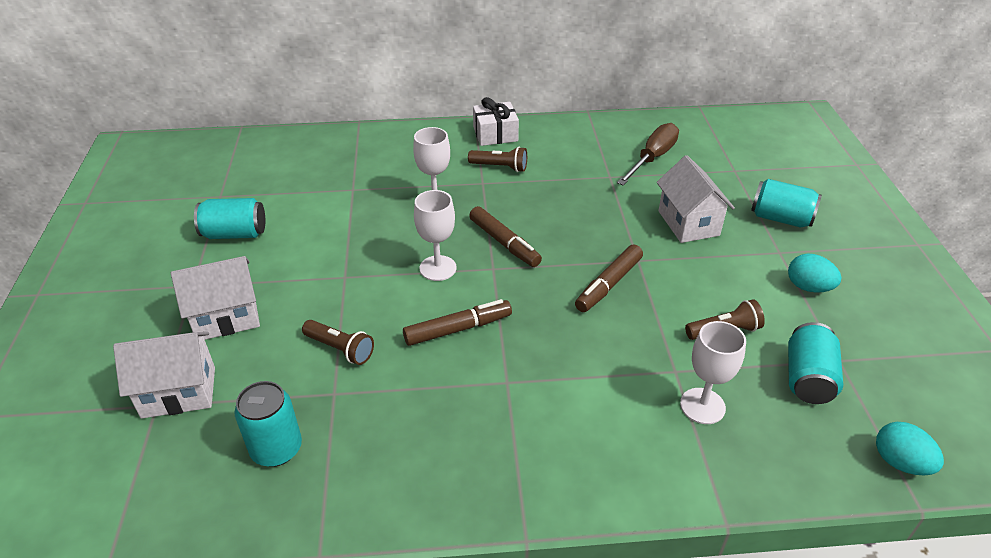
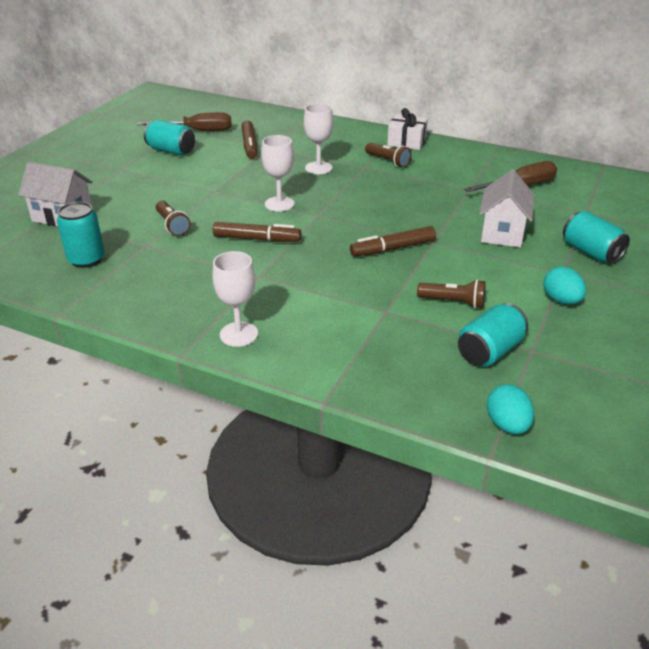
camera: 30 degrees right, 5 degrees down
white house [171,256,260,340] -> none
brown marker [469,206,542,267] -> brown marker moved to [241,120,257,159]
white goblet [680,321,746,424] -> white goblet moved to [213,251,258,347]
none -> brown screwdriver [137,112,231,131]

